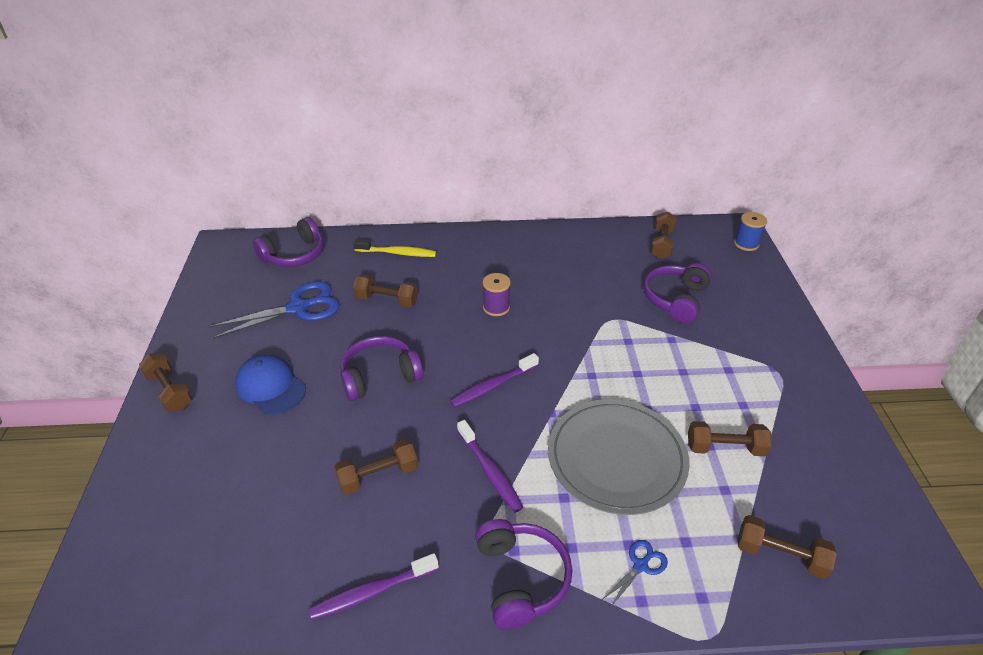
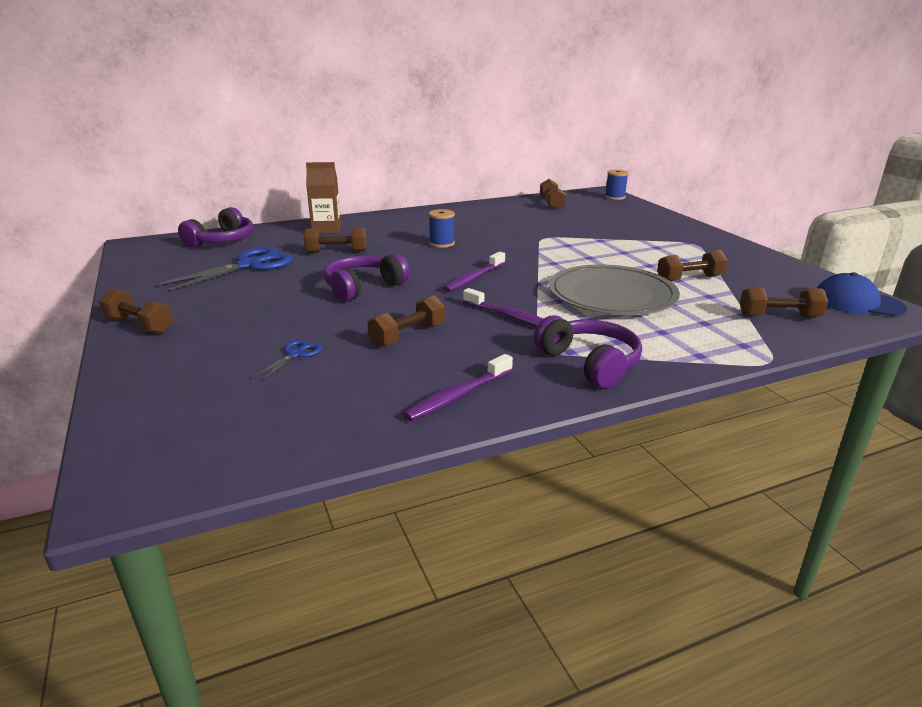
camera: 20 degrees left, 15 degrees down
blue cap [235,354,306,415] -> blue cap moved to [817,272,907,316]
yellow toothbrush [353,239,436,257] -> brown carton [306,162,341,234]
purple spool [483,273,511,316] -> blue spool [429,209,455,248]
blue scissors [603,540,668,608] -> blue scissors moved to [254,340,322,380]
purple headphones [643,263,712,323] -> none

